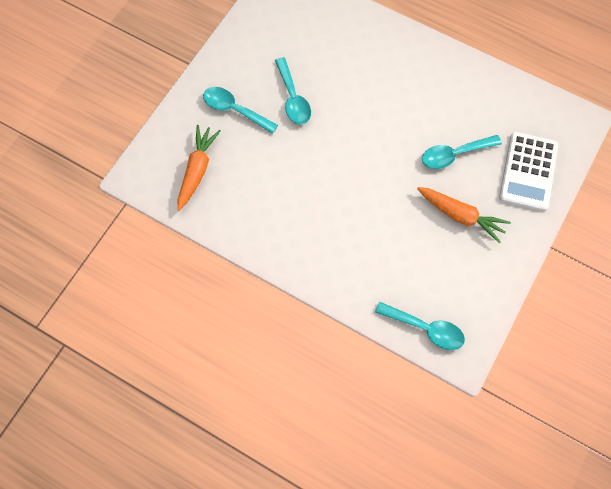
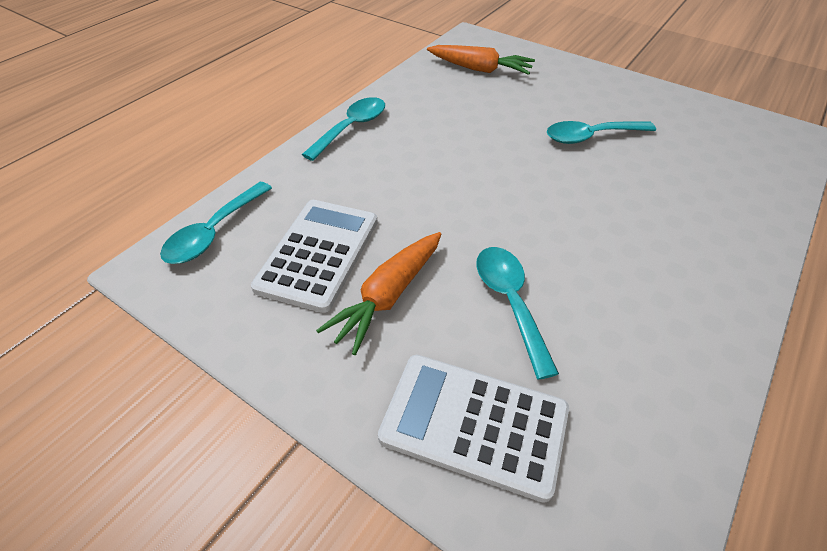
camera: 95 degrees right, 20 degrees down
turquoise spoon [203,87,278,134] -> turquoise spoon moved to [302,97,385,161]
none -> white calculator [251,200,378,313]

